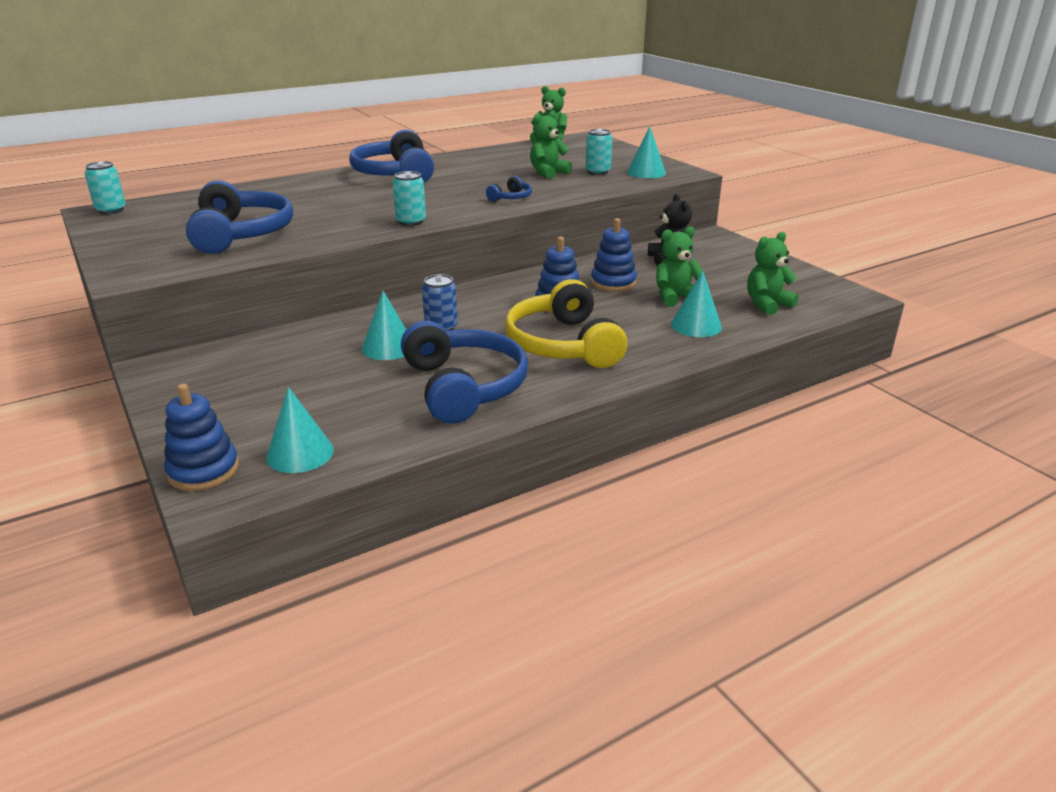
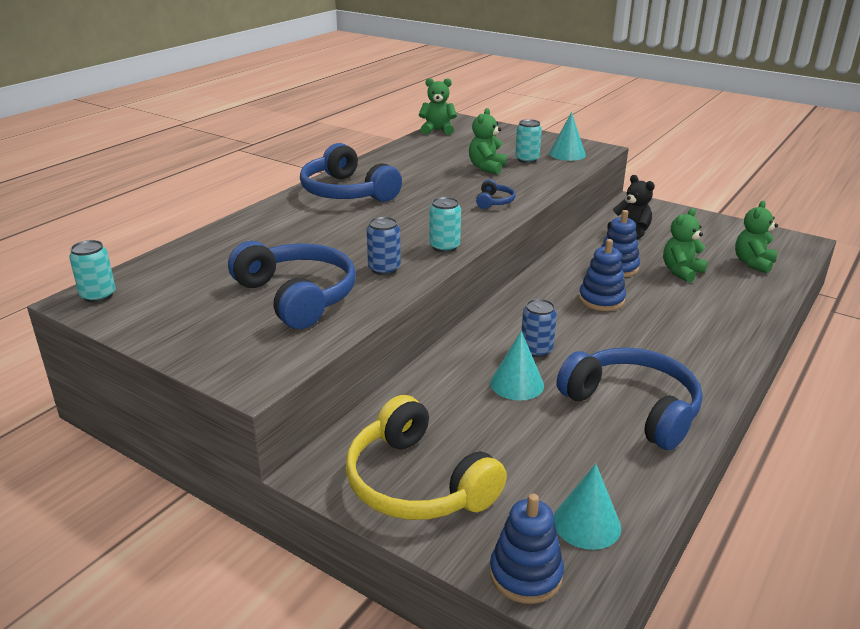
camera: 25 degrees left, 0 degrees up
yellow headphones [505,279,627,368] -> yellow headphones moved to [345,395,507,520]
turquoise cone [671,271,722,337] -> none
none -> blue can [367,217,401,275]

